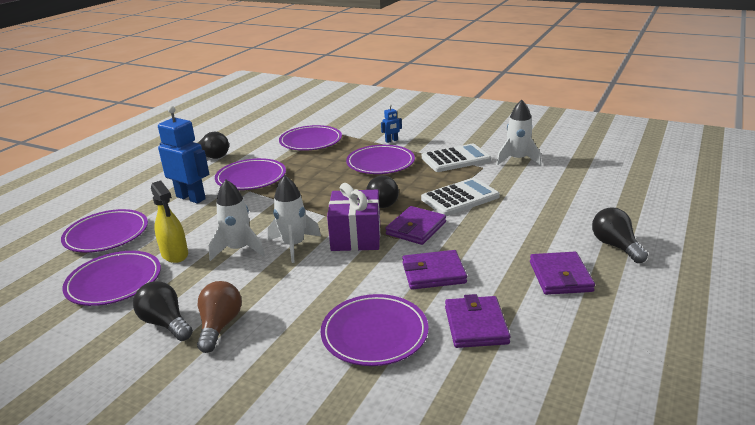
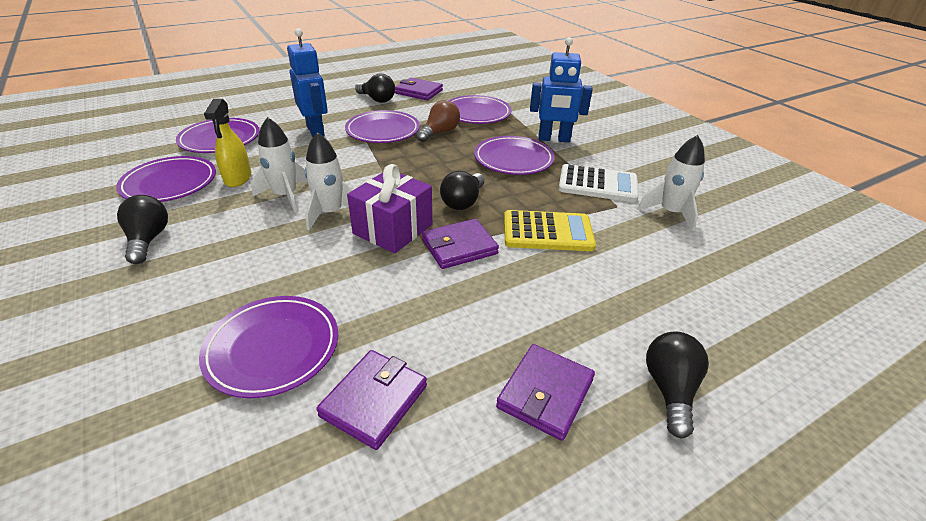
camera: 30 degrees right, 10 degrees up
brown light bulb [197,281,242,353] -> brown light bulb moved to [416,100,460,142]
blue robot [381,104,402,143] -> blue robot [530,37,593,142], size x2.15
purple wallet [402,250,467,290] -> purple wallet moved to [395,78,443,100]
white calculator [421,178,500,216] -> yellow calculator [504,210,596,251]

